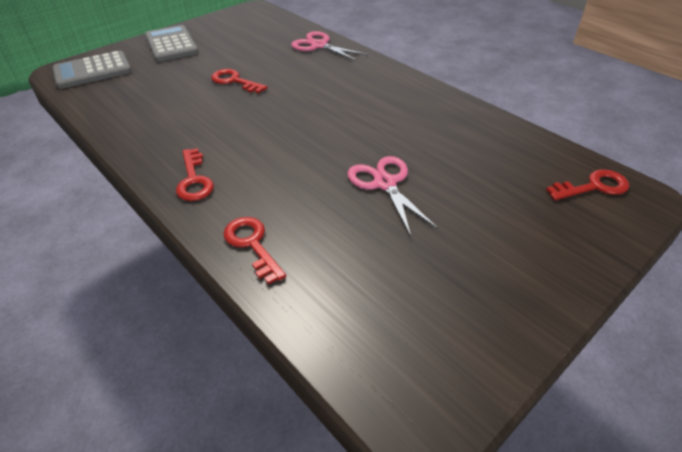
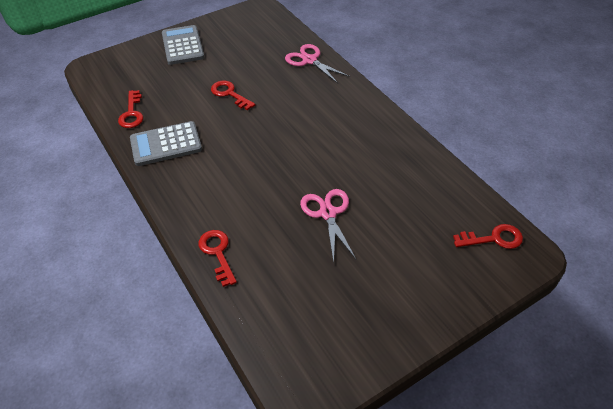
camera: 10 degrees right, 5 degrees up
grey calculator [52,51,132,89] -> grey calculator moved to [130,121,202,166]
red key [176,148,214,201] -> red key moved to [118,90,143,128]

